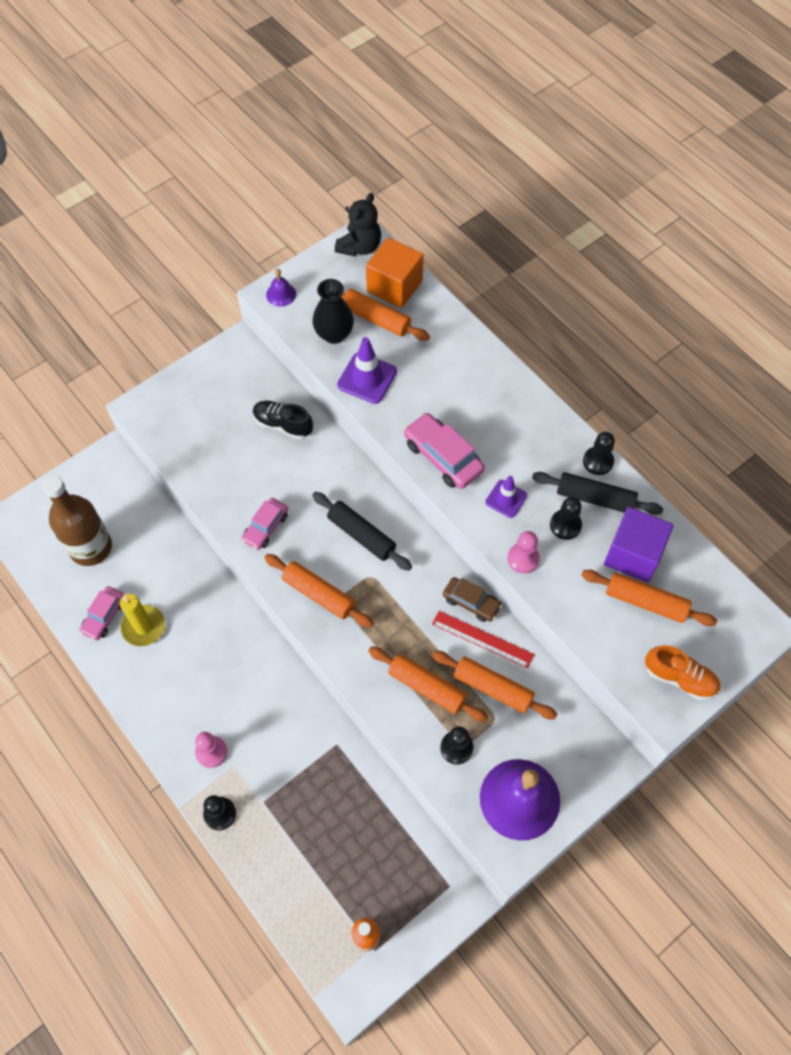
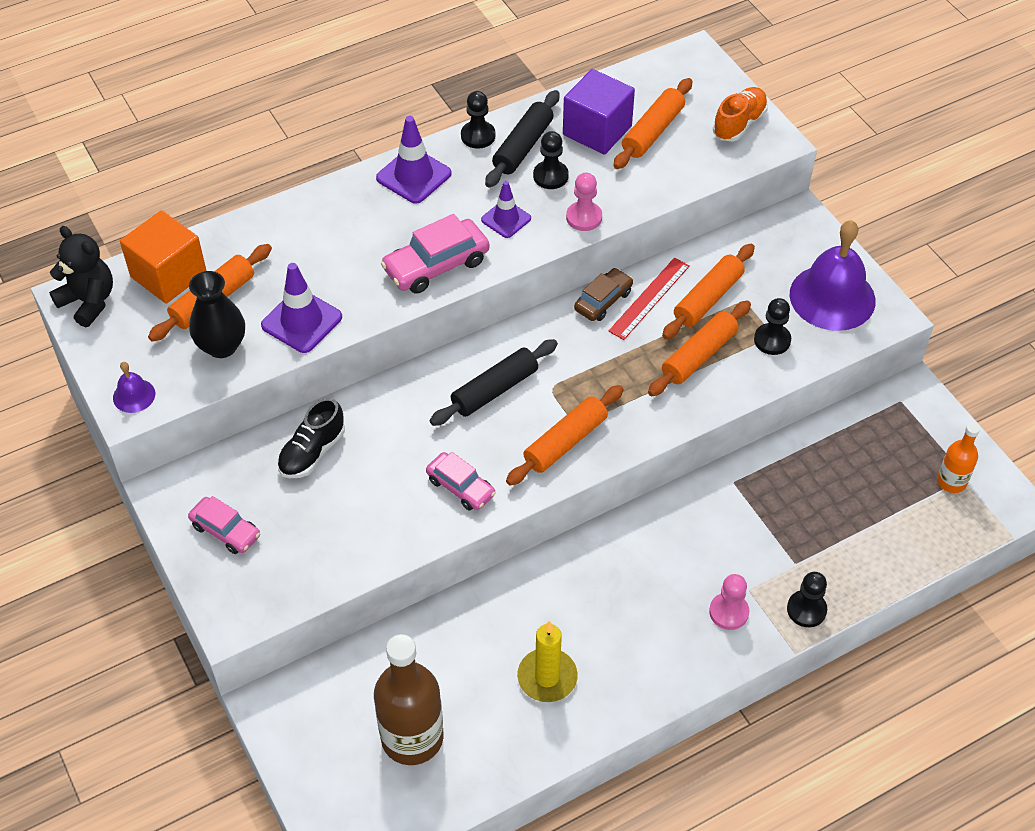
camera: 80 degrees left, 10 degrees down
pink car [79,586,124,640] -> pink car moved to [188,496,260,554]
none -> purple traffic cone [376,116,451,204]

